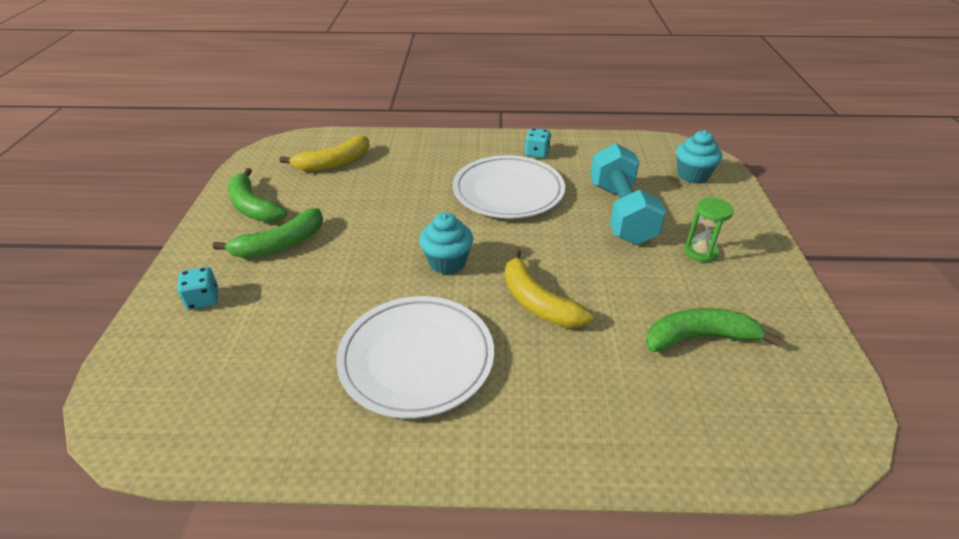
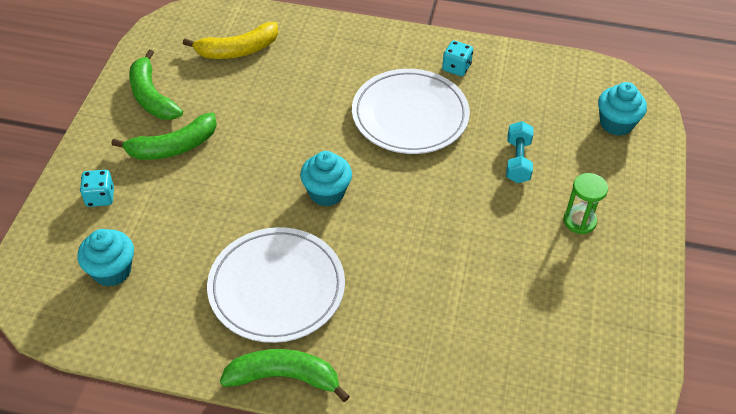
camera: 10 degrees right, 10 degrees up
yellow banana [505,249,593,328] -> none
turquoise dumbbell [590,143,666,245] -> turquoise dumbbell [506,121,534,183], size x0.53
green banana [646,308,781,352] -> green banana moved to [220,349,350,402]
none -> turquoise cupcake [77,229,134,287]

